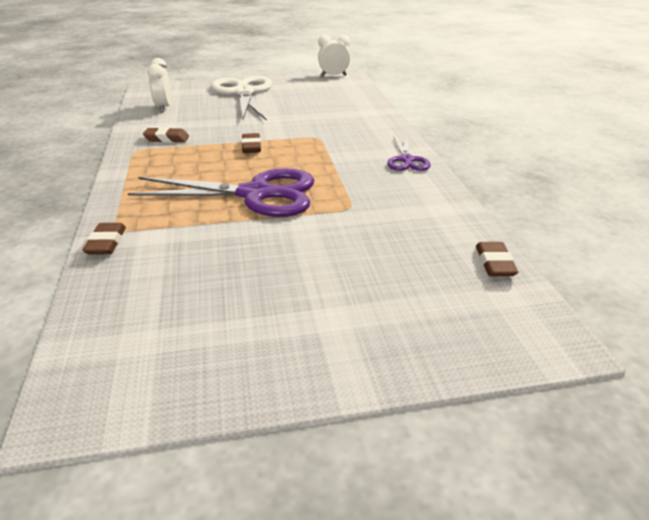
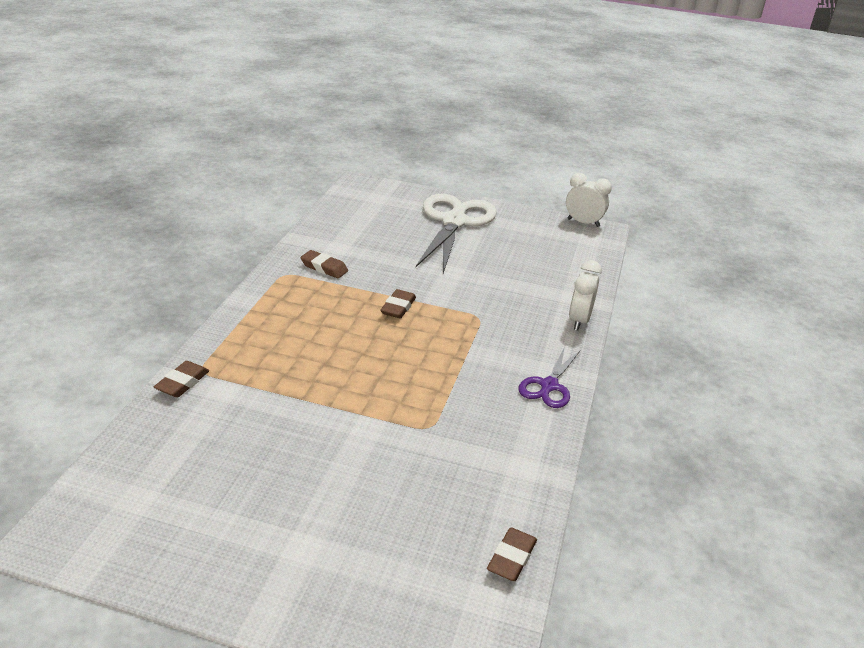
camera: 25 degrees right, 0 degrees up
purple scissors [128,168,314,217] -> none
white clock [148,58,171,113] -> white clock moved to [569,260,602,330]

